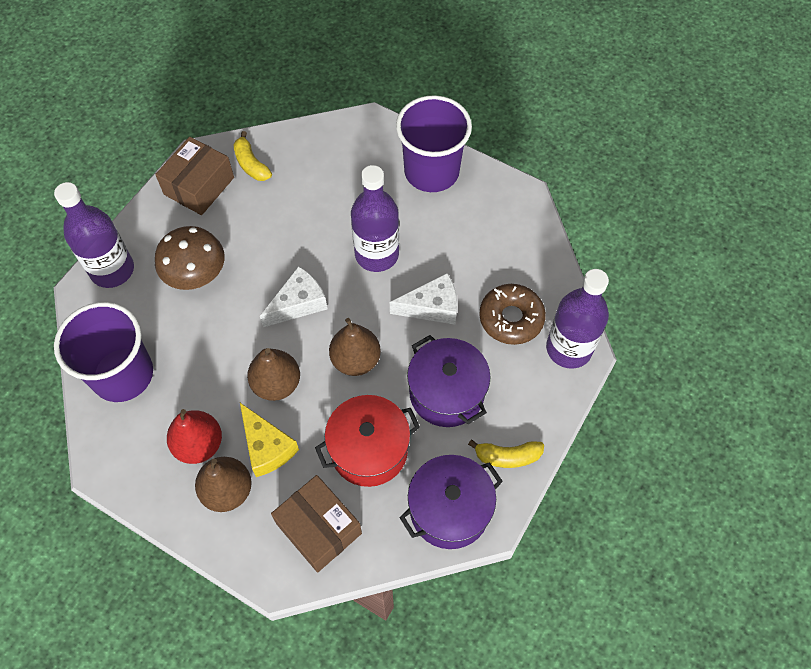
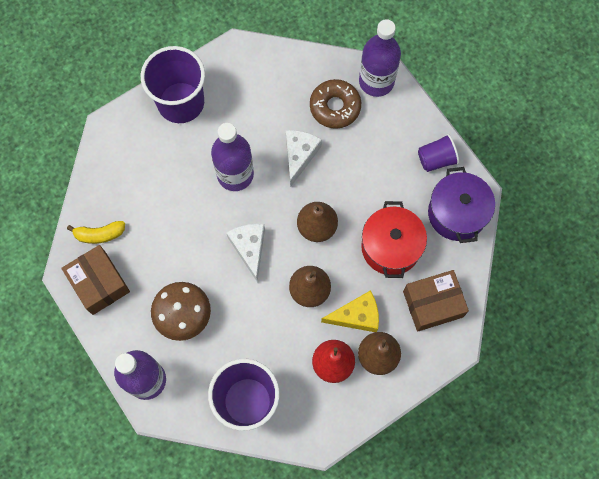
camera: 65 degrees left, 10 degrees up
purple pot [407,335,491,427] -> none
yellow banana [468,439,544,468] -> purple cup [418,134,459,172]

